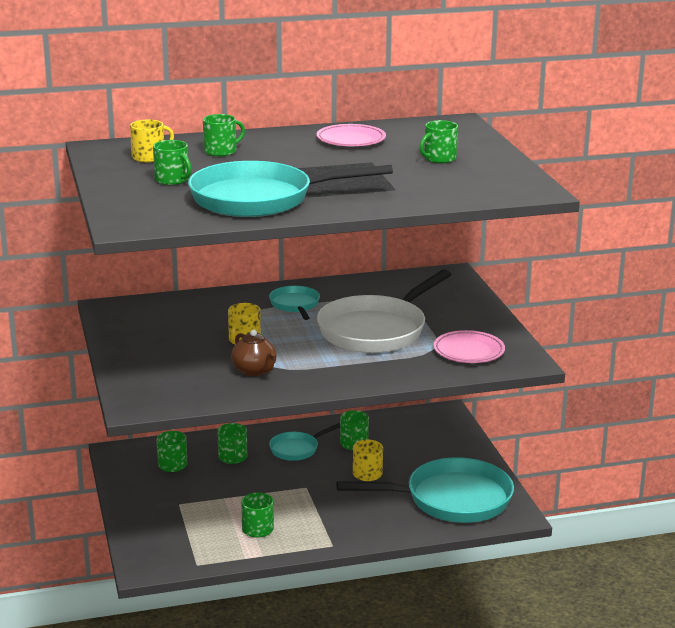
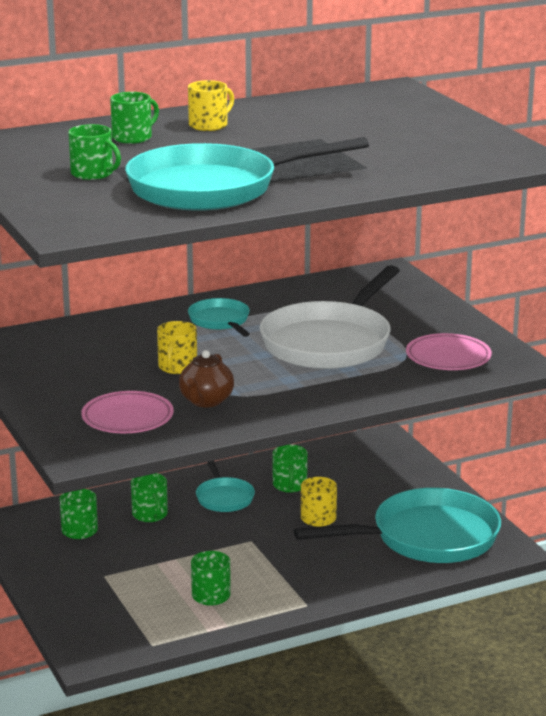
camera: 10 degrees left, 0 degrees up
yellow mug [130,119,174,163] -> yellow mug moved to [188,80,234,131]
brown teapot [231,330,277,376] -> brown teapot turned 60 degrees clockwise [179,350,234,407]
turquoise pan [269,423,340,461] -> turquoise pan turned 60 degrees counterclockwise [196,461,255,512]
pink plate [316,124,386,146] -> pink plate moved to [81,391,174,434]
green mug [420,120,458,163] -> none

